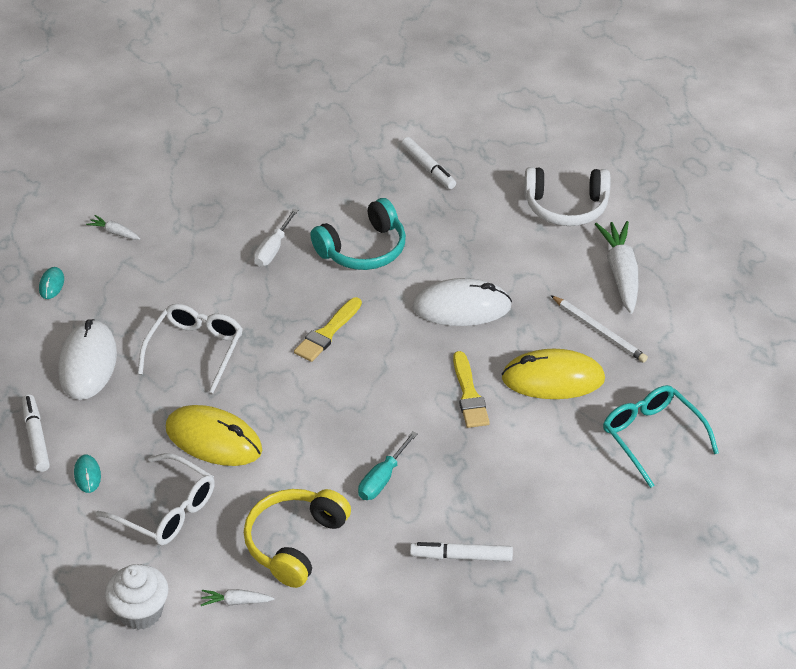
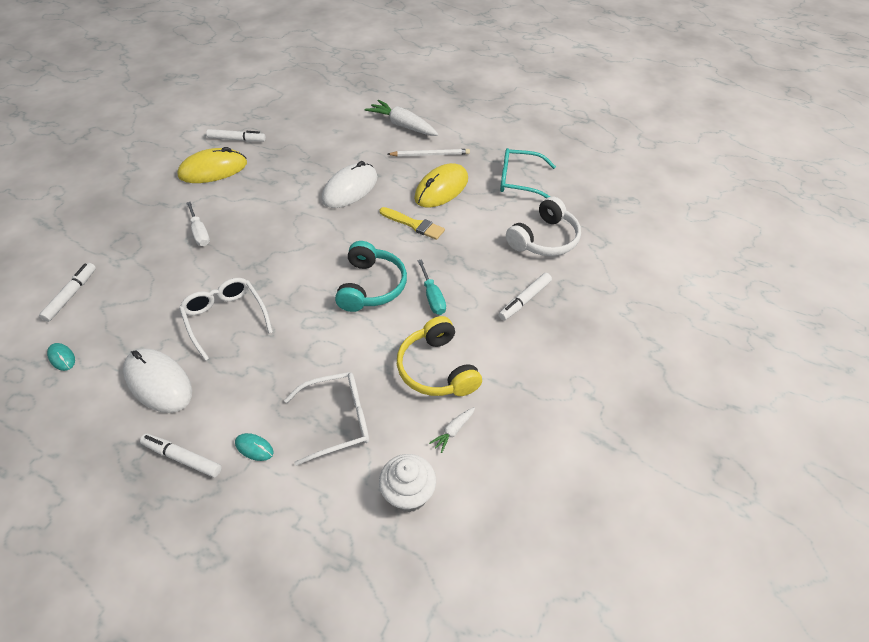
camera: 50 degrees left, 5 degrees up
white carrot [86,215,140,240] -> white marker [39,263,96,322]
yellow mouse [166,405,262,466] -> yellow mouse moved to [177,147,247,183]
yellow brush [294,297,362,362] -> none
turquoise headphones [310,198,406,270] -> turquoise headphones moved to [335,241,407,312]
white headphones [524,167,610,226] -> white headphones moved to [506,196,581,256]

